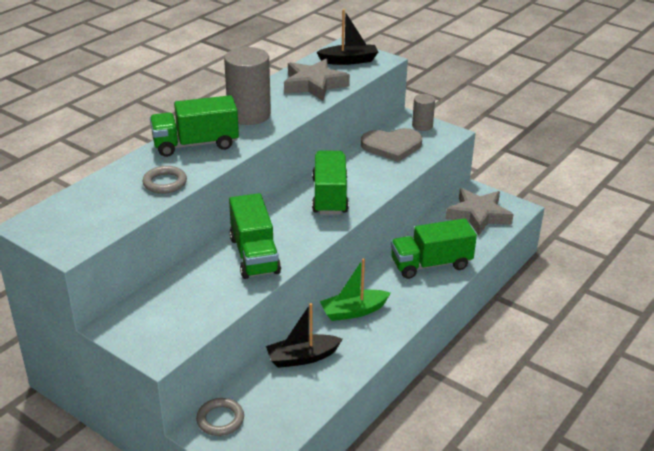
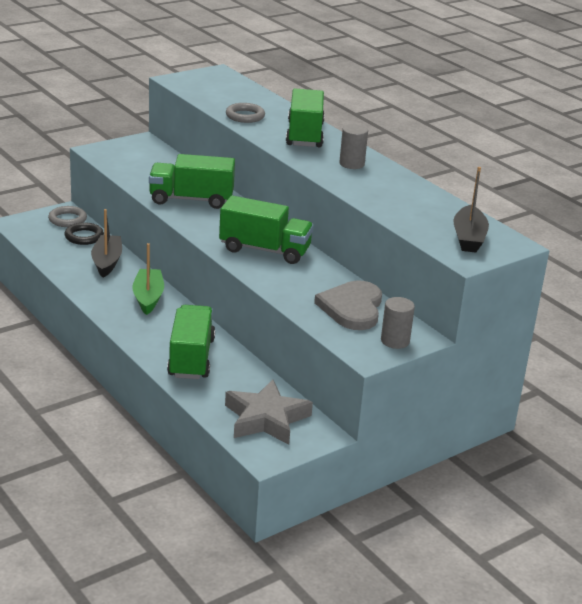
camera: 105 degrees right, 5 degrees down
grey cylinder [224,47,271,125] -> grey cylinder [339,124,368,169], size x0.54
grey star [284,59,350,101] -> none
none -> black ring [64,222,104,245]

